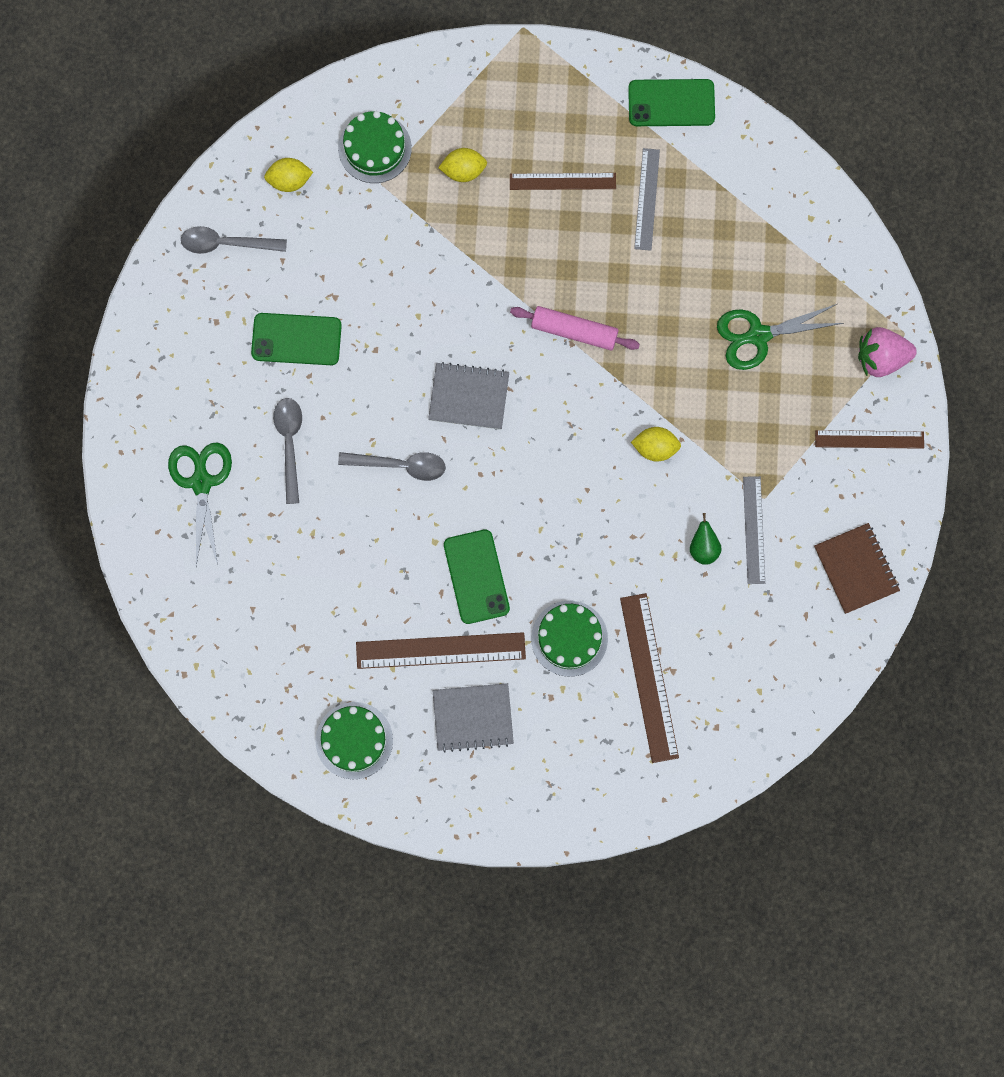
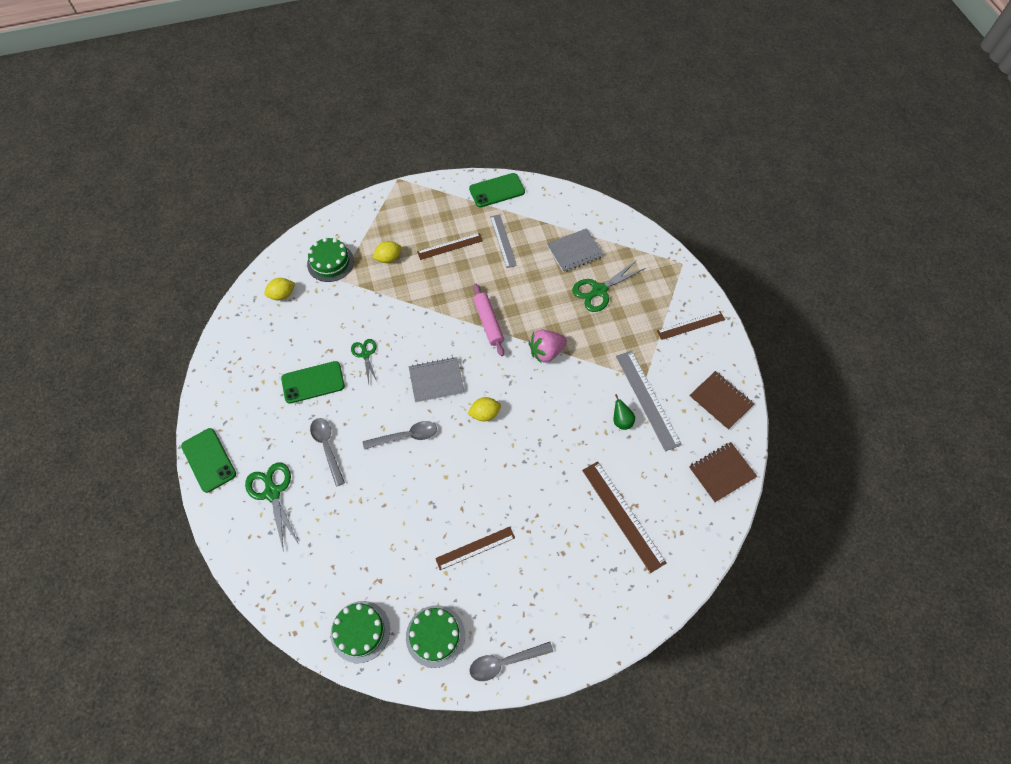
camera: 20 degrees left, 15 degrees down
grey spoon [181,226,287,254] -> grey spoon moved to [469,642,553,681]
brown ruler [356,632,526,669] -> brown ruler [435,527,515,570], size x0.66
grey notebook [433,683,514,753] -> grey notebook moved to [547,228,604,272]
green phone [444,530,510,624] -> green phone moved to [181,428,236,493]
pink rolling pin [510,306,640,350] -> pink rolling pin turned 75 degrees clockwise [473,284,504,356]
green cake [531,601,608,677] -> green cake moved to [330,601,390,663]
yellow lemon [631,427,681,461] -> yellow lemon moved to [468,397,501,421]
grey ruler [743,476,765,584] -> grey ruler [616,351,682,452], size x1.52
pink strawberry [858,327,917,377] -> pink strawberry moved to [529,330,567,364]
none -> green scissors [351,339,377,383]
none -> brown notebook [689,442,757,503]

